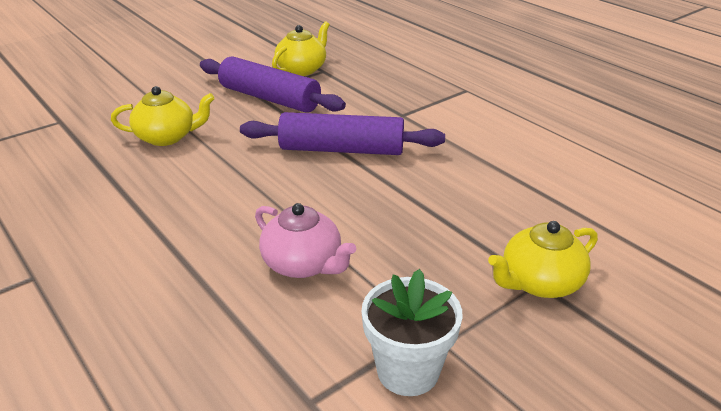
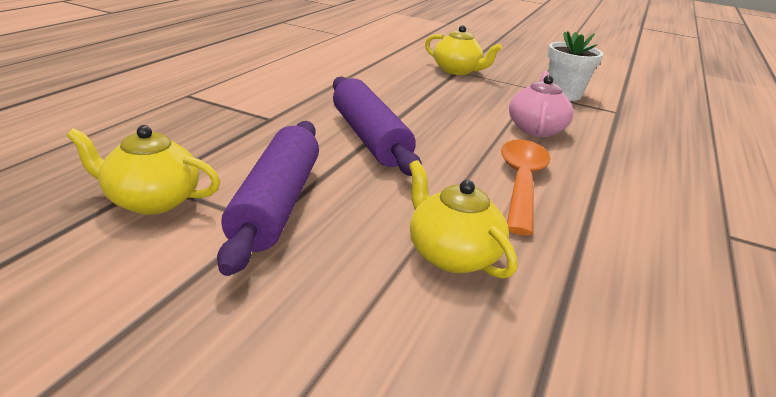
camera: 120 degrees left, 5 degrees down
none -> orange spoon [501,140,550,236]

